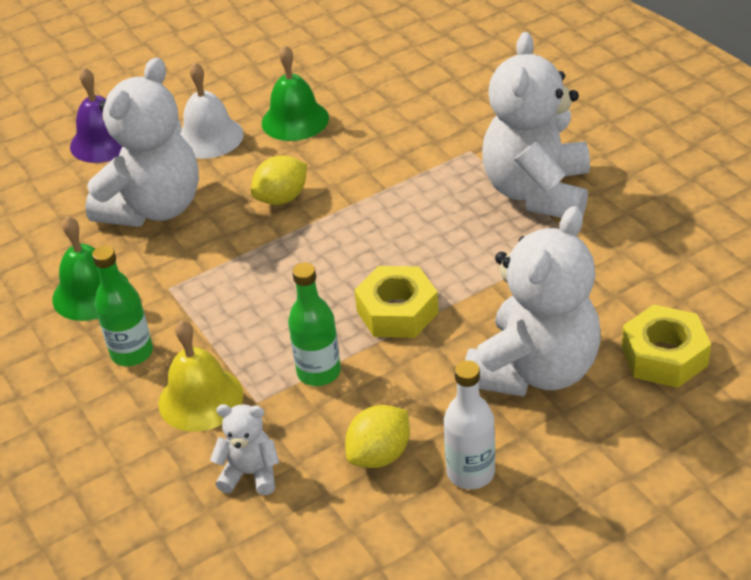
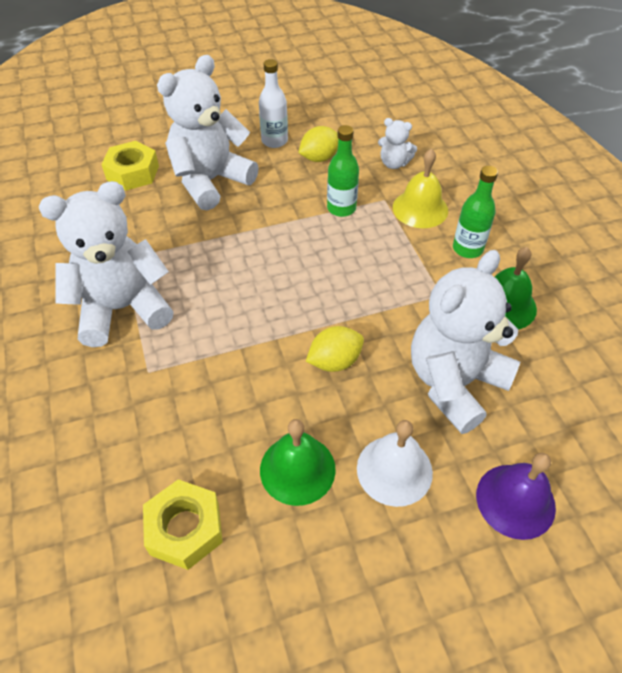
camera: 170 degrees left, 10 degrees up
yellow nut [354,266,439,338] -> yellow nut moved to [143,479,223,570]
white teddy bear [482,32,590,218] -> white teddy bear turned 135 degrees counterclockwise [39,181,174,347]

